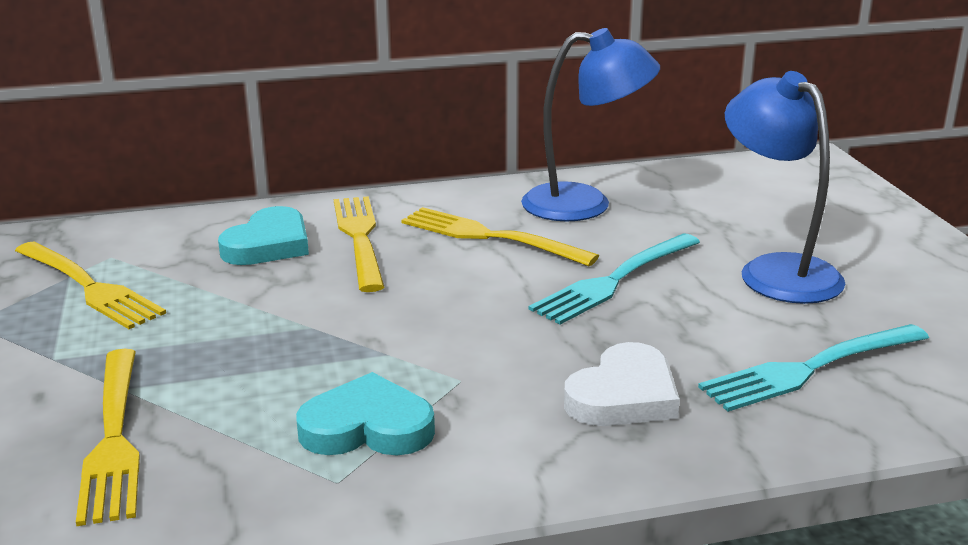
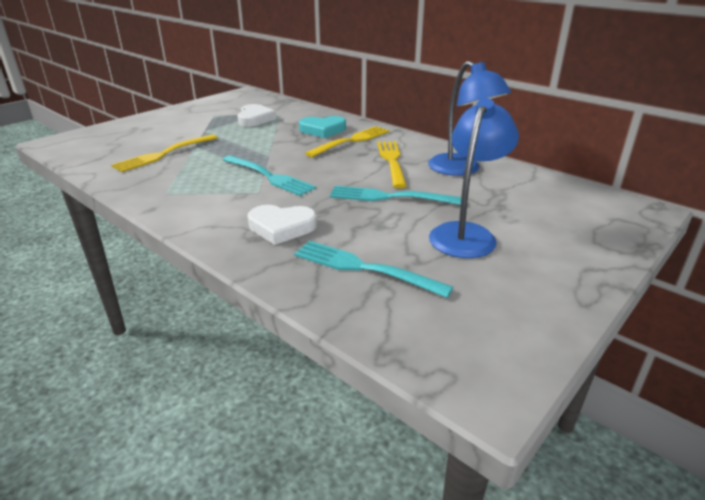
camera: 55 degrees right, 5 degrees up
yellow fork [15,242,166,329] -> white heart [237,104,276,127]
turquoise heart [296,372,435,455] -> none
none -> turquoise fork [223,155,316,196]

